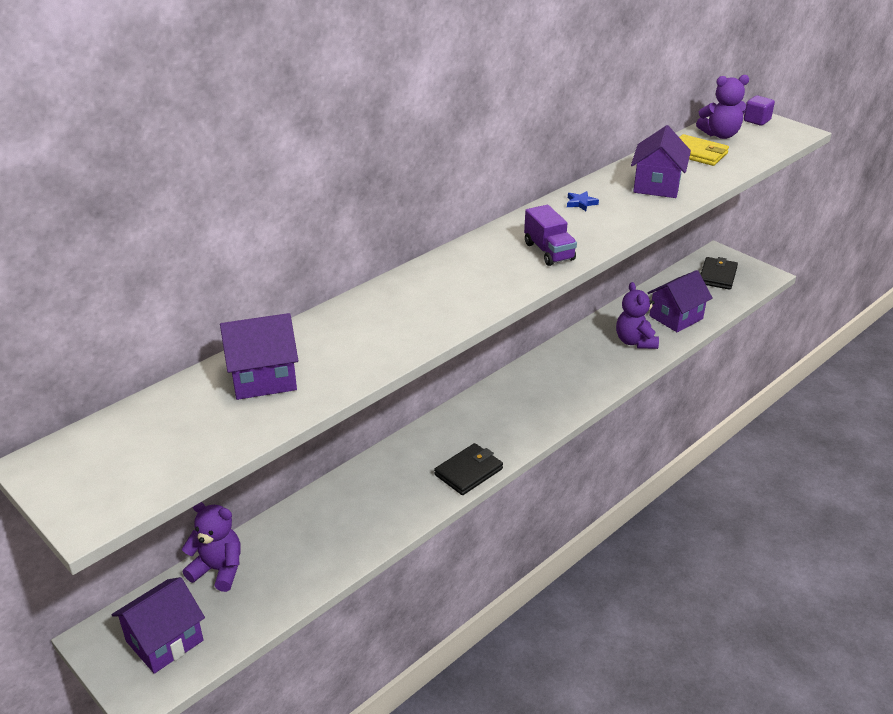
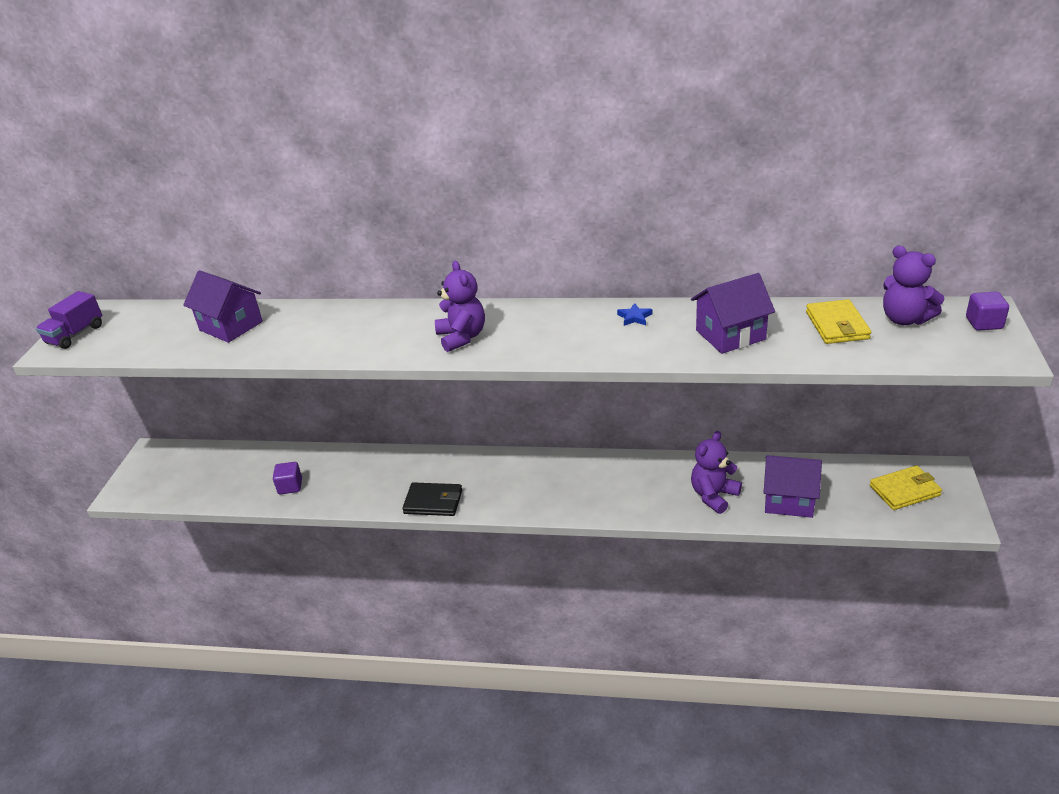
camera: 55 degrees right, 0 degrees up
purple house [112,577,205,674] -> none
purple teddy bear [182,502,241,592] -> purple teddy bear moved to [435,261,485,352]
purple truck [524,205,577,266] -> purple truck moved to [36,291,103,349]
black wallet [700,257,738,290] -> yellow wallet [870,465,942,510]
none -> purple cube [273,462,302,494]

